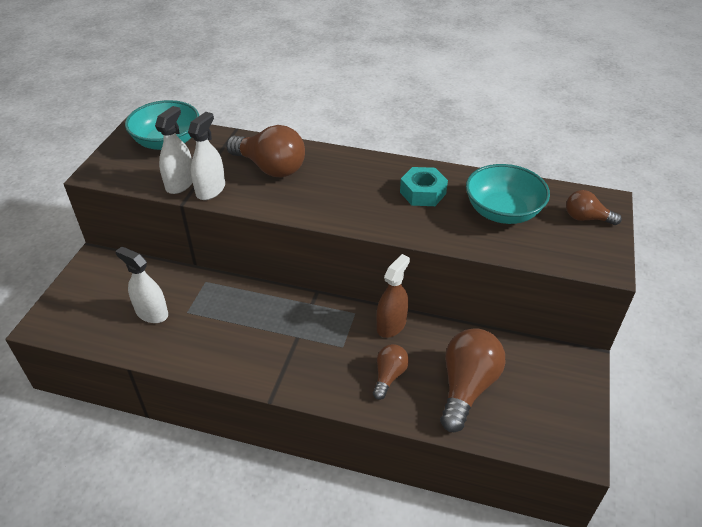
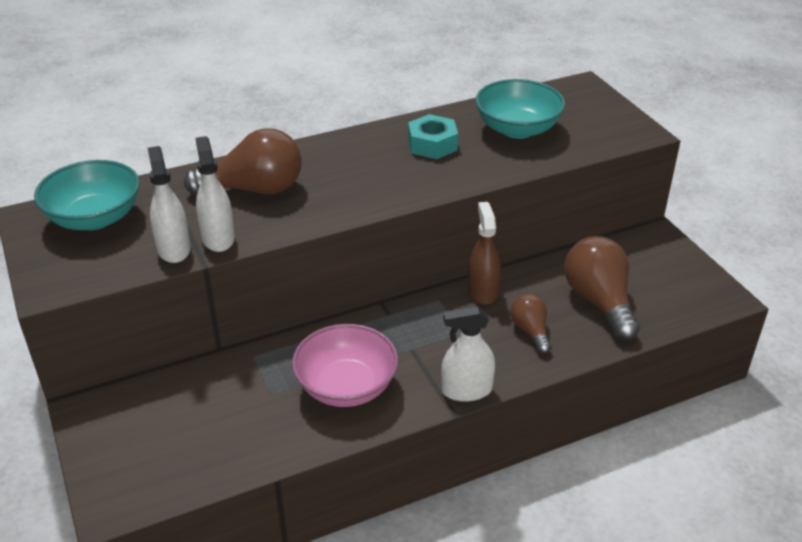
camera: 40 degrees left, 5 degrees down
white spray bottle [115,247,168,323] -> white spray bottle moved to [441,306,495,402]
brown light bulb [566,190,622,225] -> none
none -> pink bowl [292,324,398,407]

